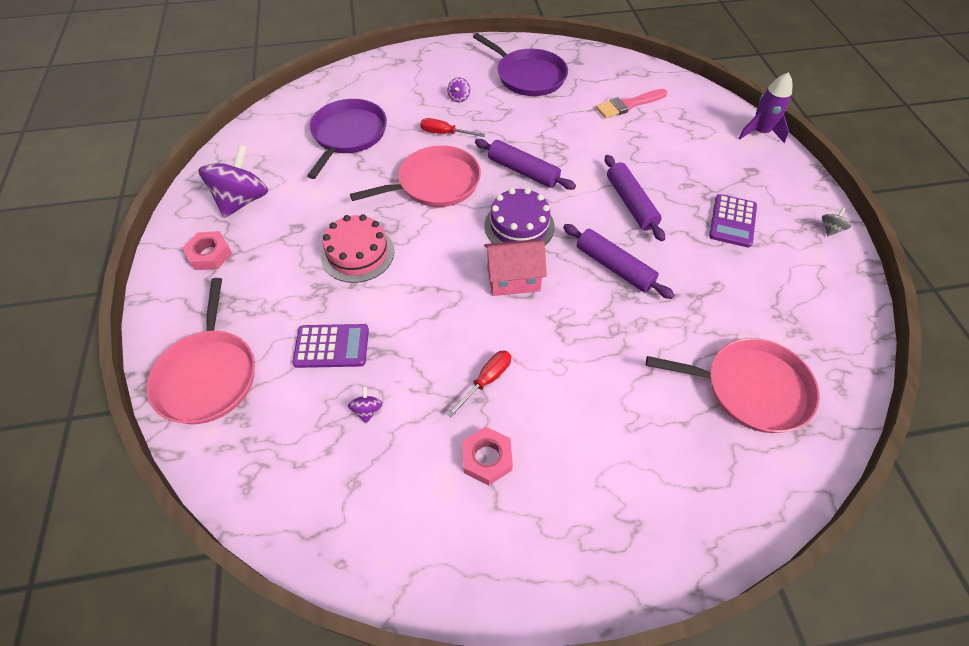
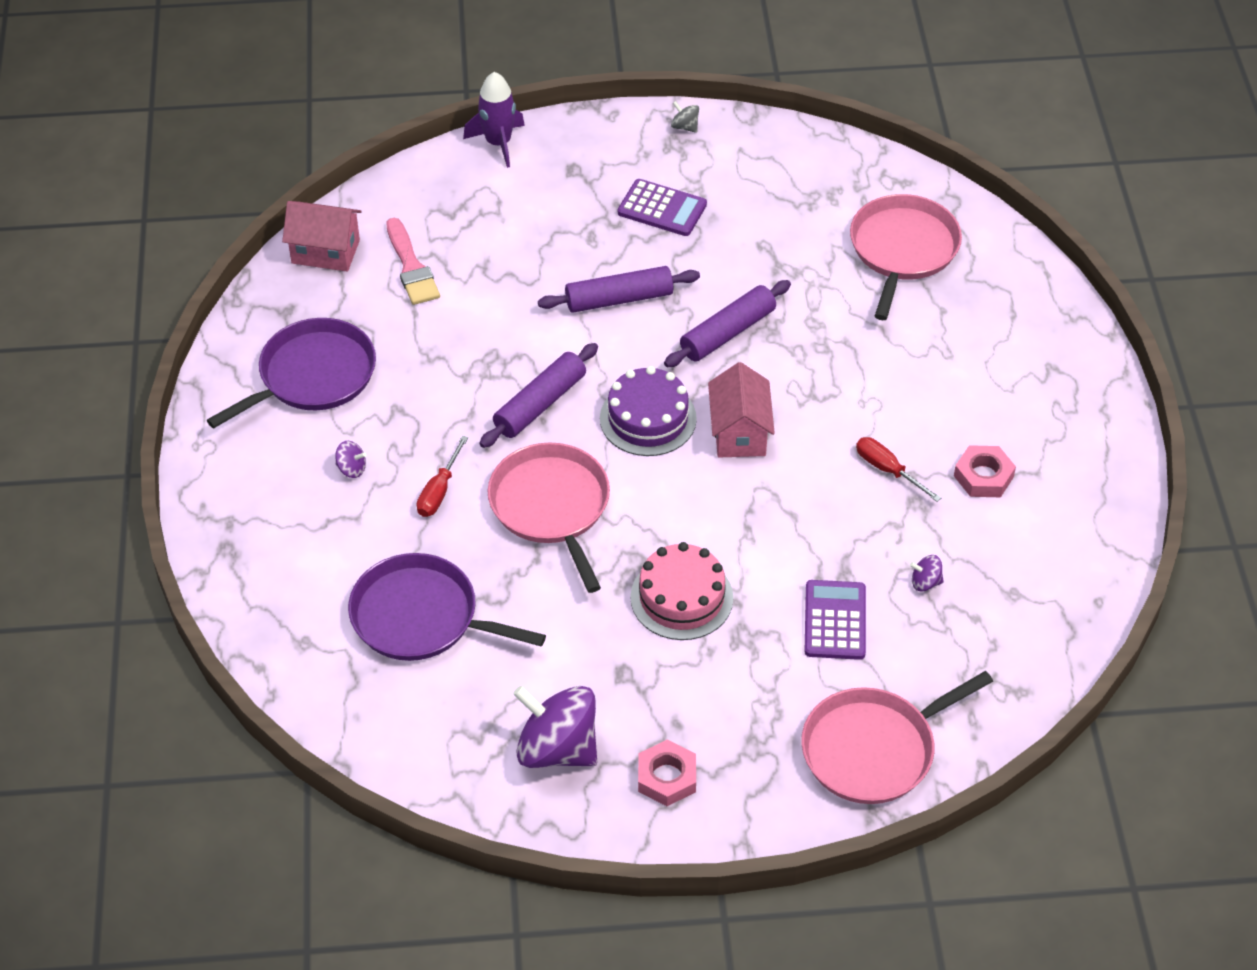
camera: 85 degrees left, 5 degrees down
pink pan [146,278,255,424] -> pink pan turned 150 degrees clockwise [801,671,993,804]
none -> pink house [282,201,362,272]

